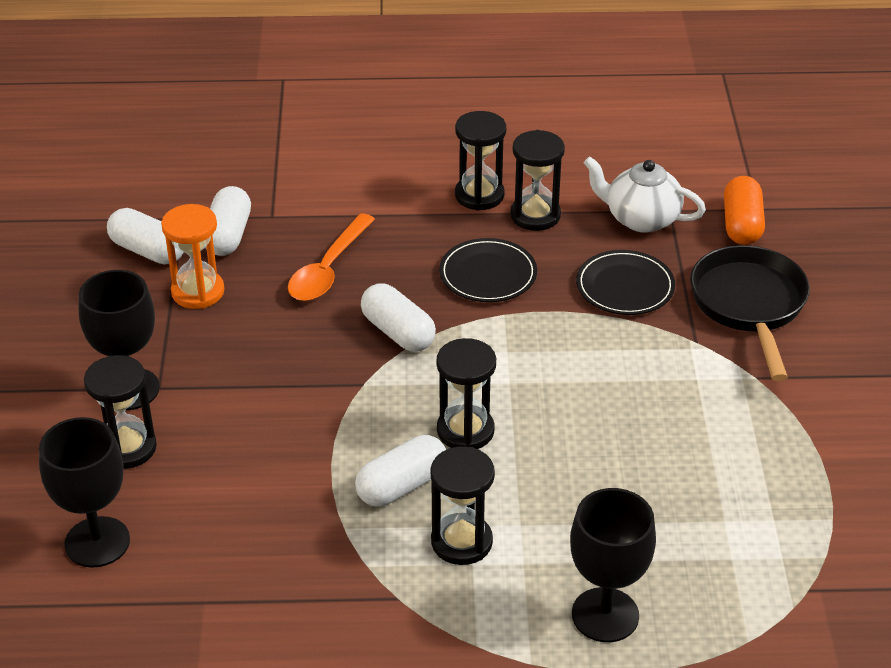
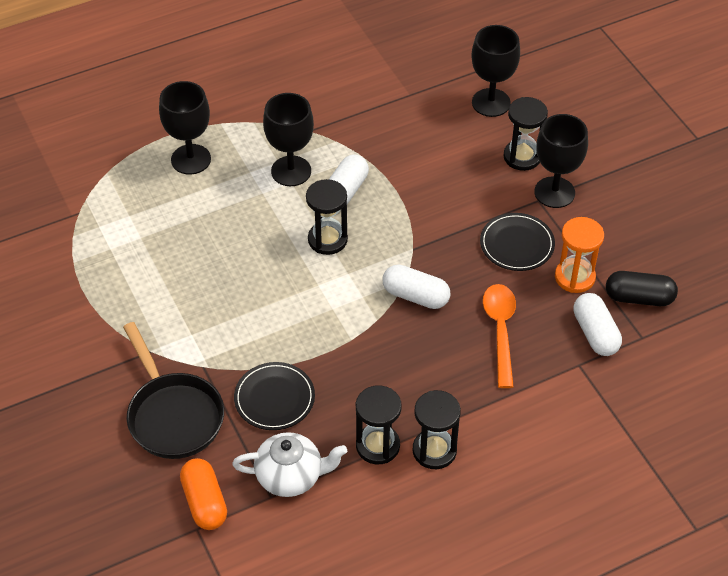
camera: 155 degrees right, 10 degrees up
white capsule [107,208,184,265] -> black capsule [606,271,678,306]
black hourglass [430,446,495,565] -> black goblet [263,93,314,186]
black plate [439,238,537,302] -> black plate moved to [480,213,555,271]

